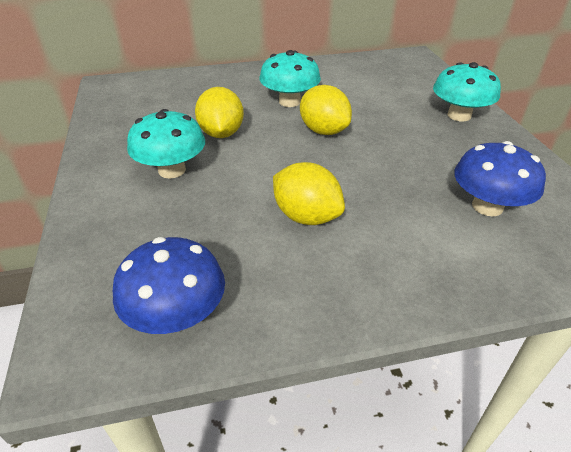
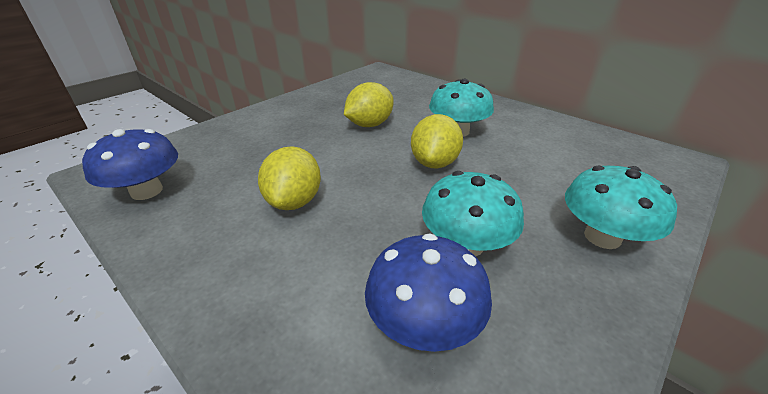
camera: 55 degrees right, 5 degrees down
turquoise mushroom [127,109,205,178] -> turquoise mushroom moved to [422,171,524,256]

